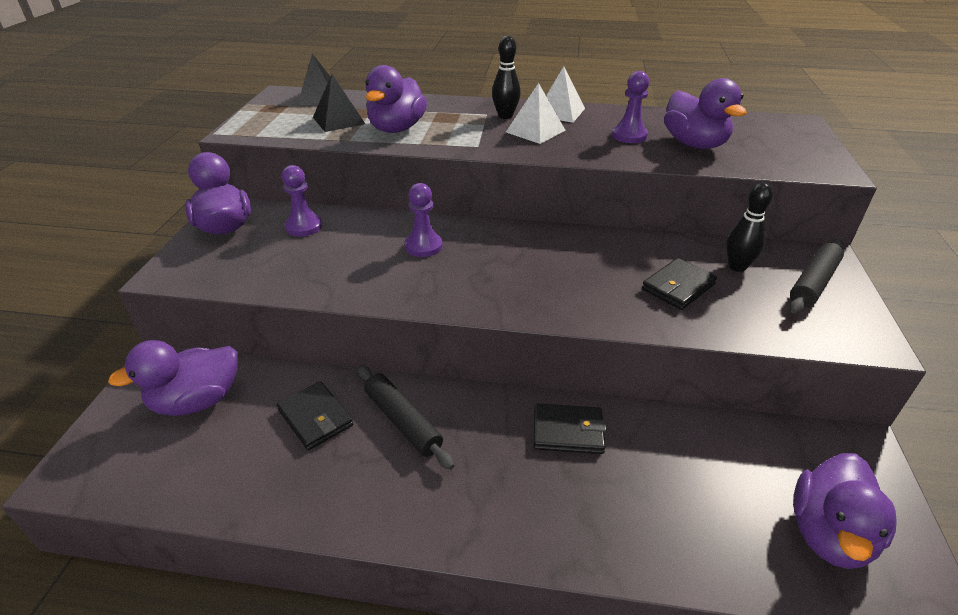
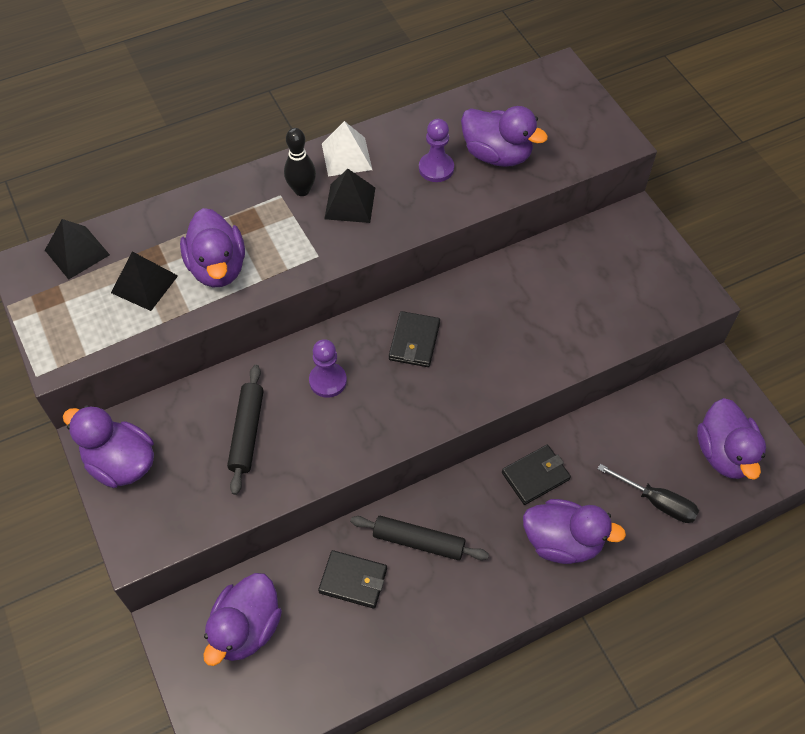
camera: 35 degrees left, 20 degrees up
purple pawn [282,165,322,237] -> none
white pyramid [506,83,566,144] -> black pyramid [324,169,375,223]
black wallet [642,258,717,310] -> black wallet moved to [389,311,440,367]
black bowling pin [726,182,773,272] -> none
black rolling pin [789,239,844,314] -> black rolling pin moved to [227,365,264,495]
none -> purple duck [523,499,626,564]
none -> black screwdriver [598,464,699,523]

